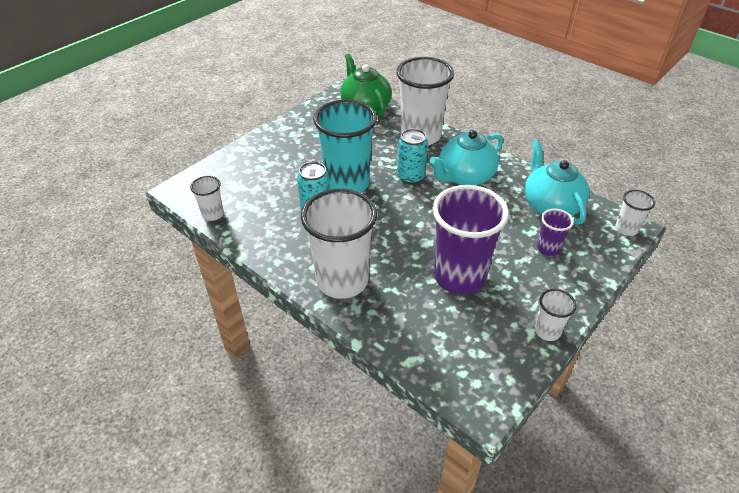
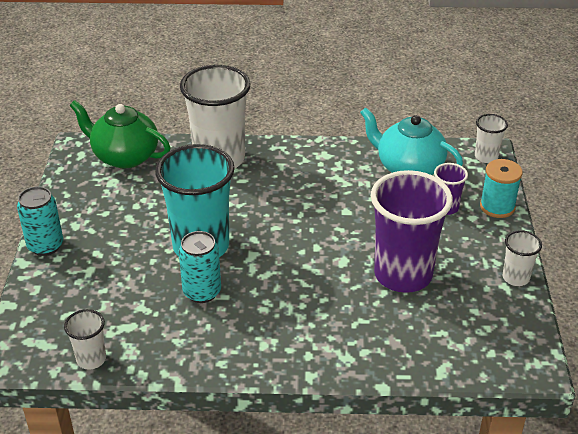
camera: 40 degrees left, 5 degrees down
white cup [301,189,377,299] -> none
turquoise can [397,129,428,184] -> turquoise can moved to [17,186,63,256]
turquoise teapot [430,130,503,185] -> none
none -> turquoise spool [480,159,523,218]

